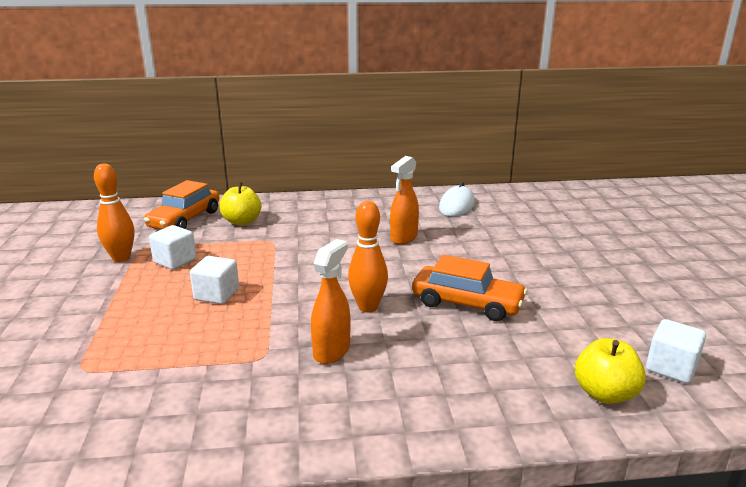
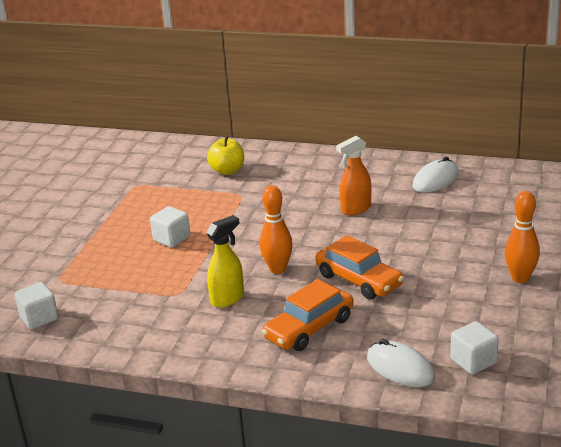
camera: 25 degrees right, 5 degrees up
orange bowling pin [94,163,134,262] -> orange bowling pin moved to [505,191,540,283]
orange car [144,180,220,230] -> orange car moved to [262,279,354,351]
white cube [149,225,196,270] -> white cube moved to [14,282,59,330]
orange spray bottle [311,239,350,364] -> yellow spray bottle [206,215,244,308]
yellow apple [575,338,646,404] -> white mouse [367,339,435,387]

